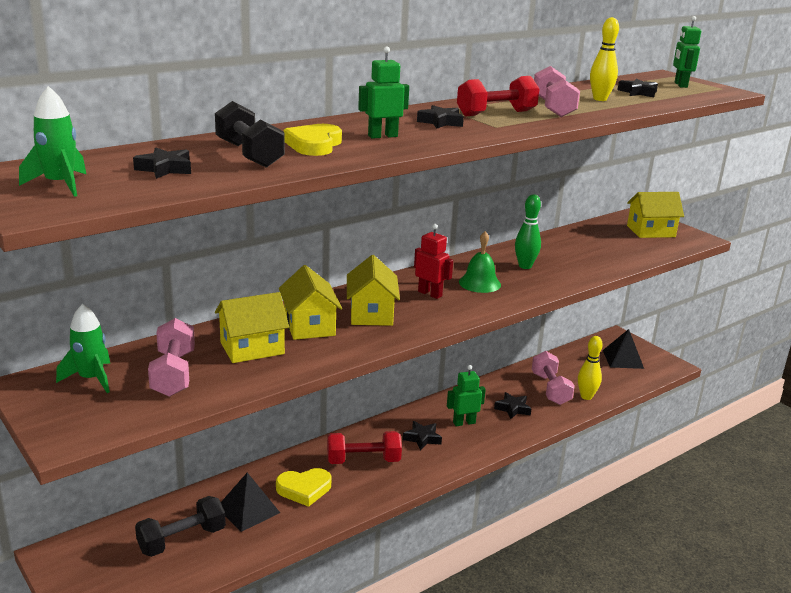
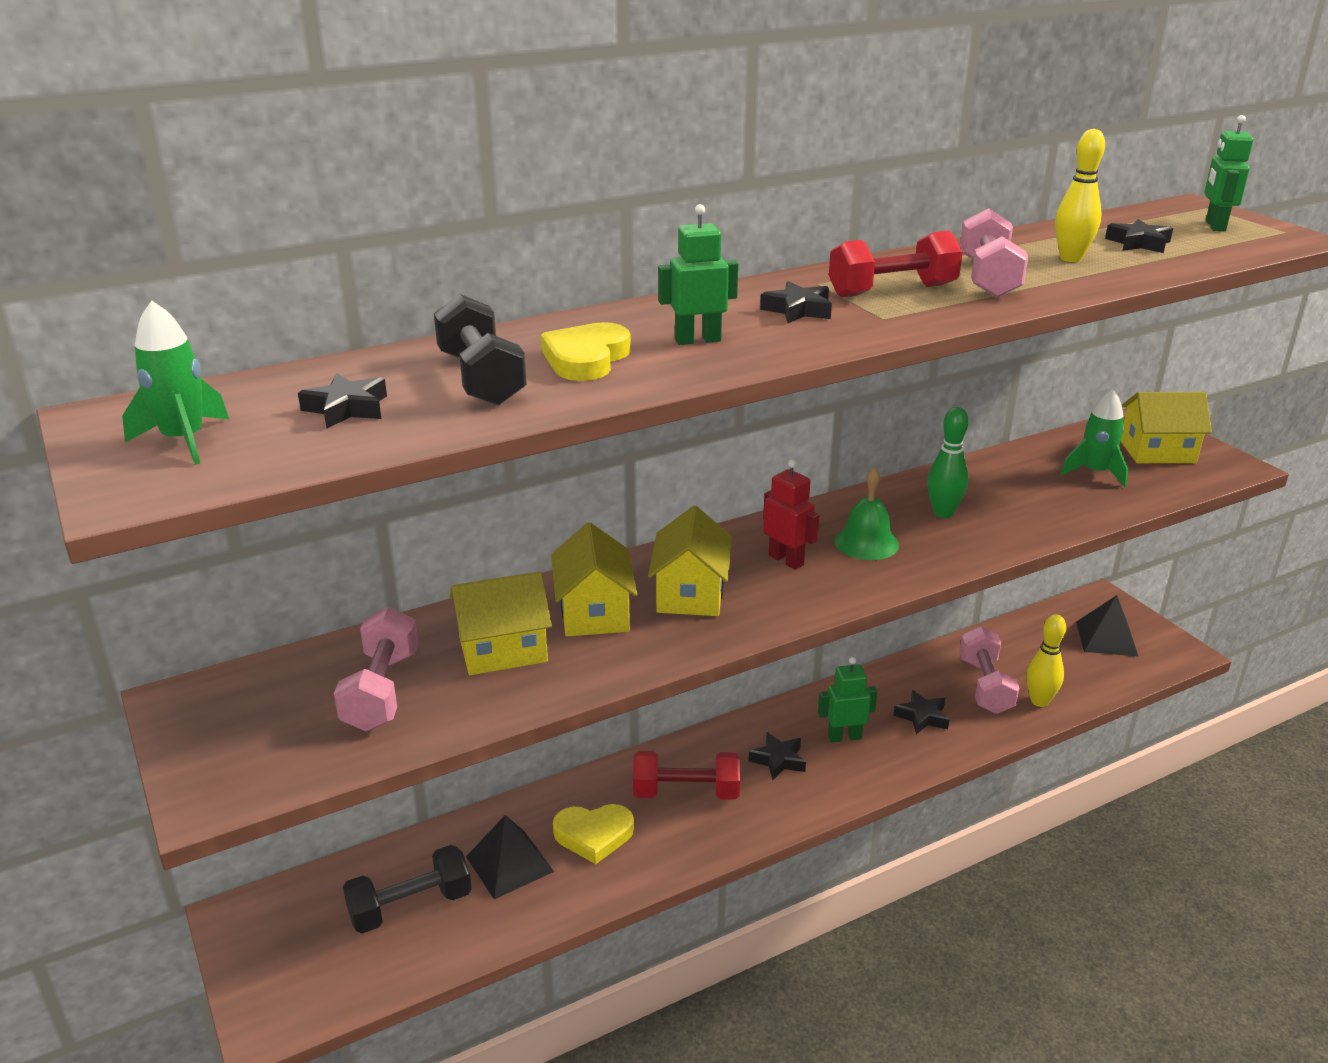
camera: 10 degrees right, 5 degrees up
green rocket [56,304,110,393] -> green rocket moved to [1060,389,1128,487]

